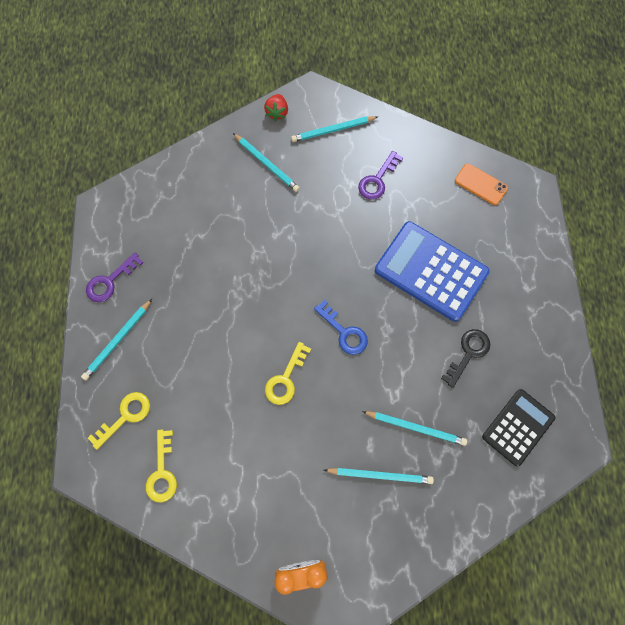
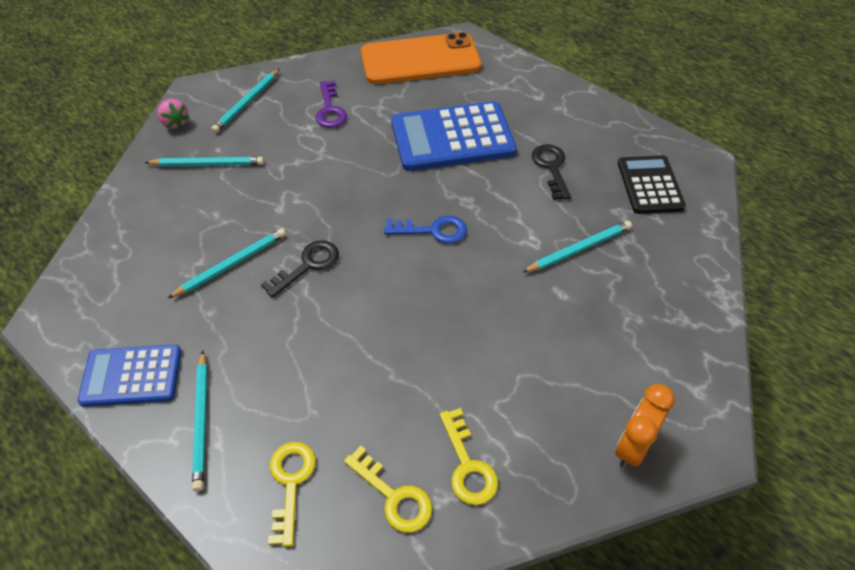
camera: 45 degrees left, 20 degrees down
purple key [86,252,144,302] -> blue calculator [77,345,181,407]
red strawberry [264,94,288,121] -> pink strawberry [157,99,190,129]
yellow key [265,342,311,405] -> yellow key moved to [440,408,498,505]
turquoise pencil [324,468,434,484] -> turquoise pencil moved to [167,228,286,299]
orange phone [455,163,508,205] -> orange phone [361,32,481,84], size x2.11
none -> black key [261,240,339,298]

